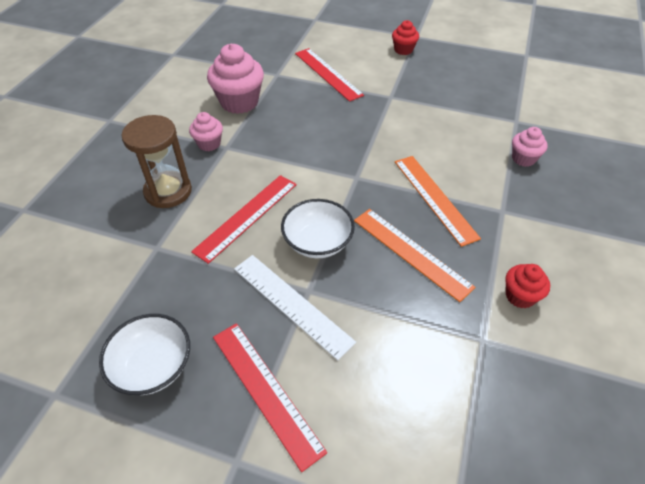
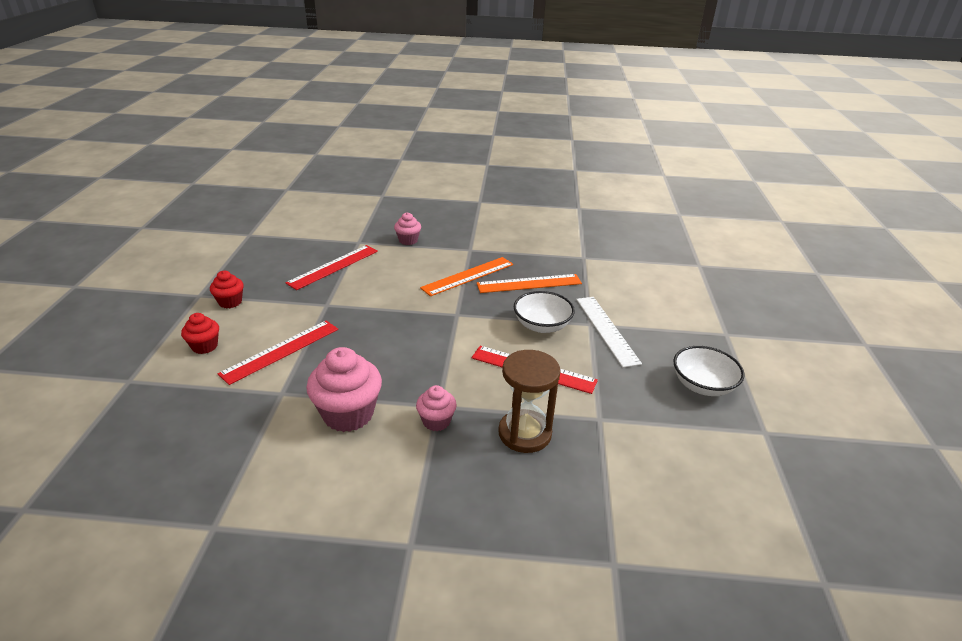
camera: 105 degrees left, 15 degrees down
red ruler [213,323,327,472] -> red ruler moved to [285,245,378,290]
white ruler [234,255,356,360] -> white ruler turned 45 degrees counterclockwise [576,297,642,368]
orange ruler [354,209,475,302] -> orange ruler turned 45 degrees clockwise [477,274,582,293]
red cupcake [505,264,550,308] -> red cupcake moved to [181,313,219,354]

